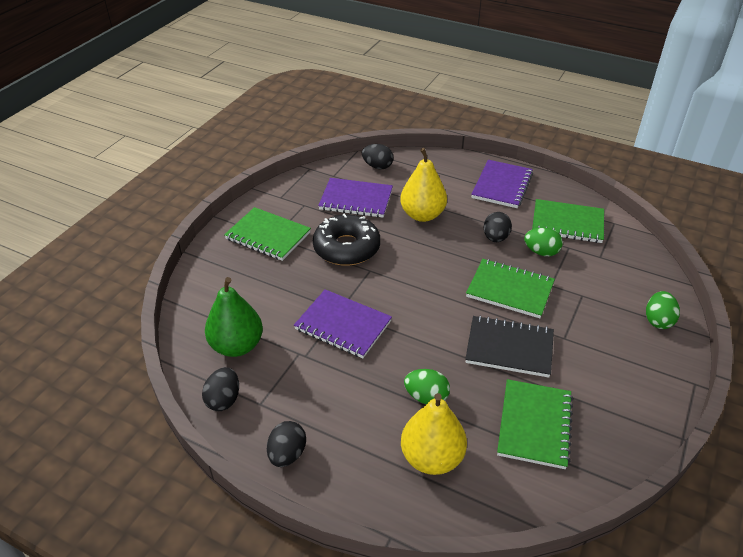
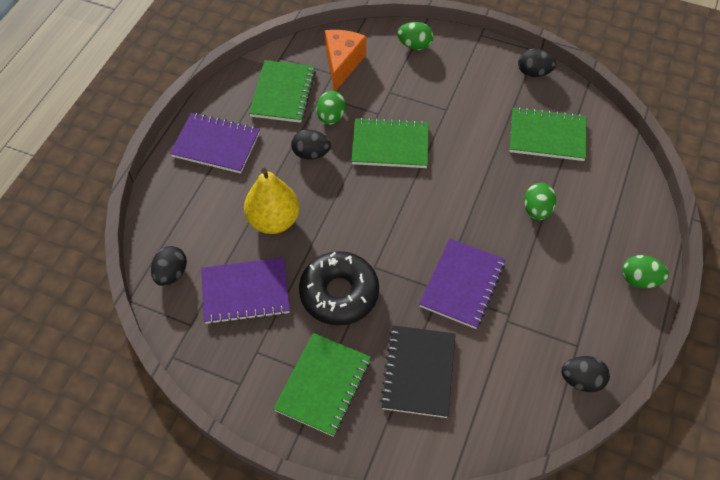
camera: 95 degrees left, 15 degrees up
green pear [205,277,263,357] -> none
black egg [267,421,306,467] -> black egg moved to [518,49,556,77]
purple notebook [318,178,393,218] -> purple notebook turned 75 degrees clockwise [201,257,290,325]
yellow pear [401,393,467,475] -> none
black notebook [465,315,554,378] -> black notebook moved to [380,325,456,418]
green notebook [466,259,555,318] -> green notebook turned 75 degrees clockwise [351,117,429,168]
none -> orange cheese [325,30,366,91]
none -> green egg [622,255,669,288]

